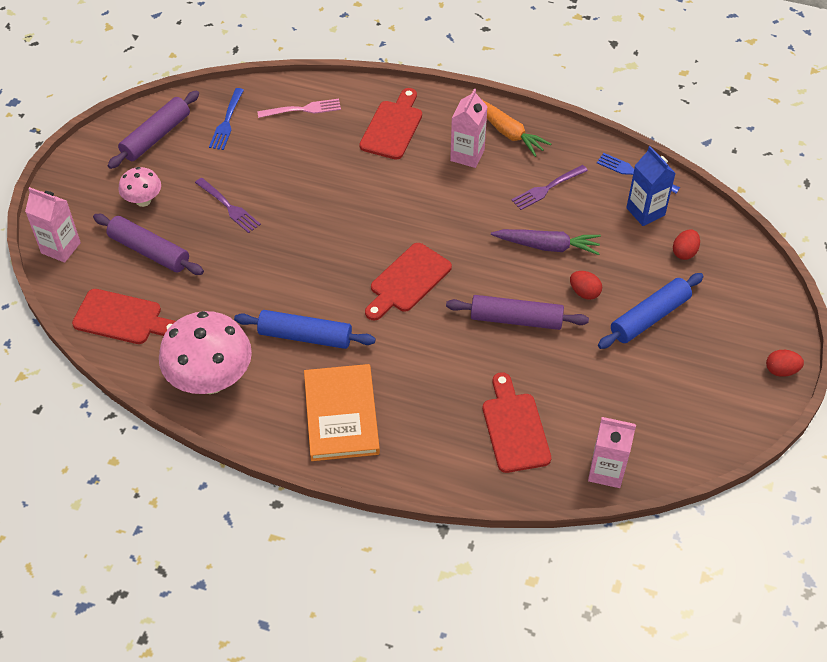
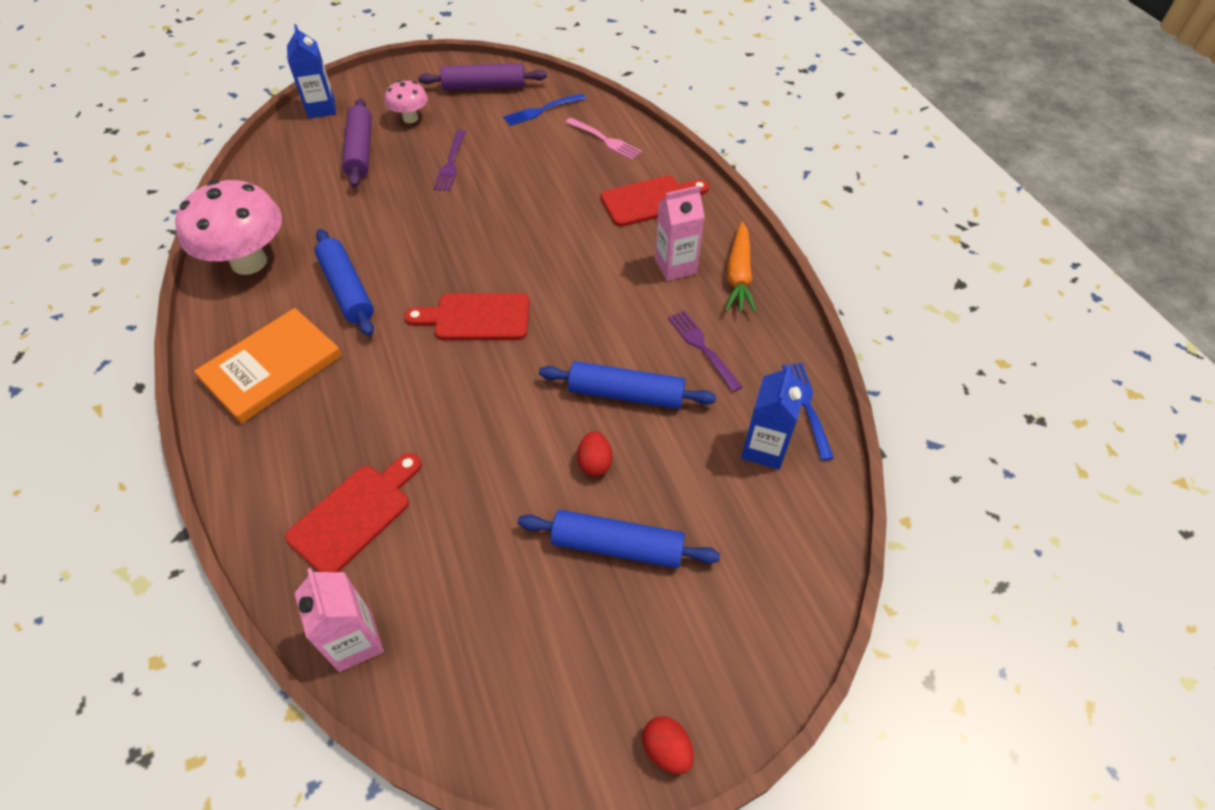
camera: 50 degrees right, 0 degrees up
pink carton [25,187,81,263] -> blue carton [287,24,336,118]
red cutting board [72,289,176,344] -> none
purple rolling pin [446,295,589,330] -> none
purple carrot [491,229,601,255] -> blue rolling pin [539,361,716,409]
purple fork [511,165,588,210] -> purple fork turned 45 degrees clockwise [668,311,743,392]
red egg [673,229,700,260] -> none

